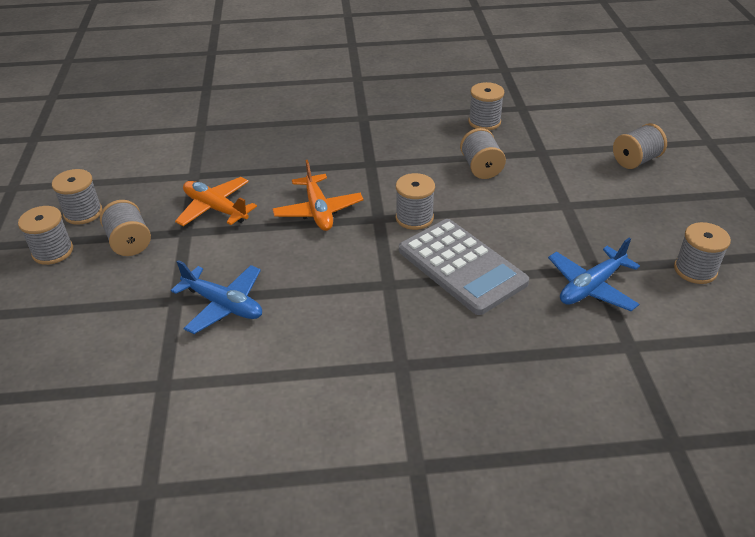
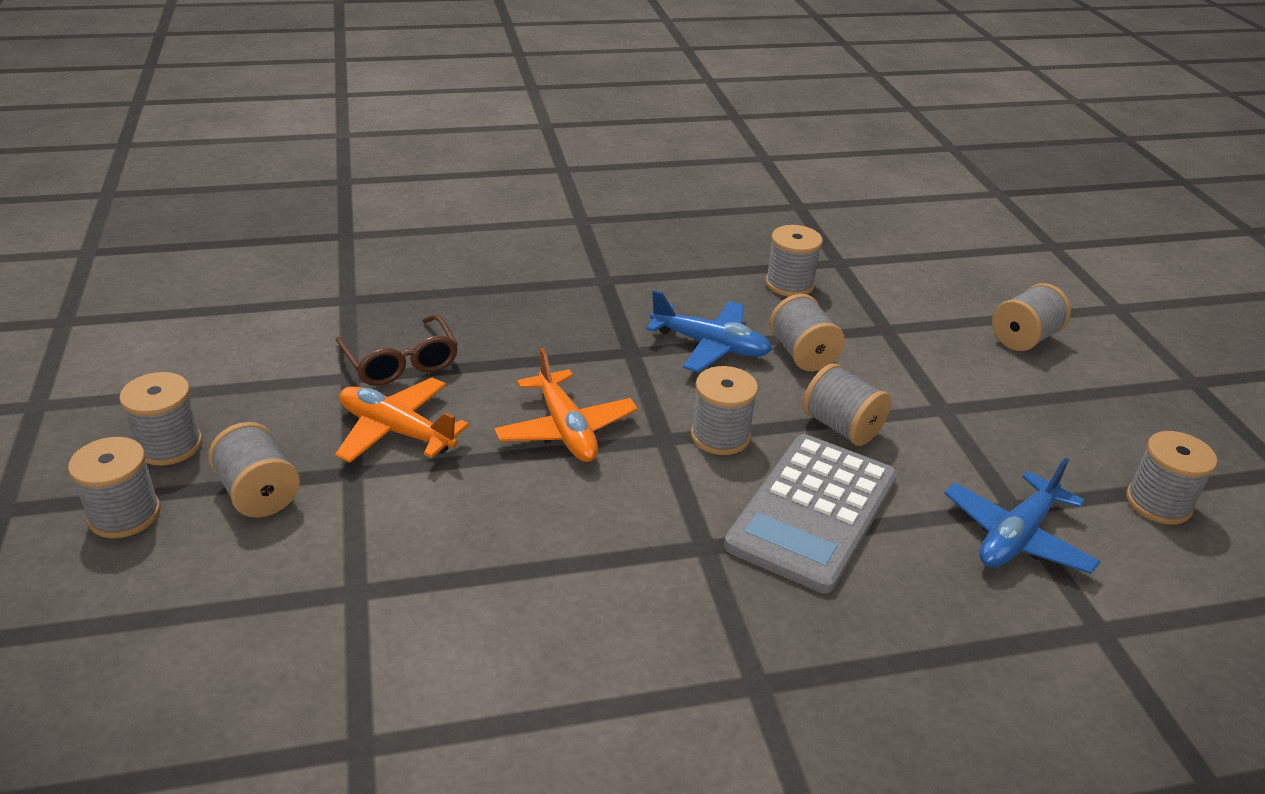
camera: 10 degrees left, 5 degrees down
blue plane [171,260,262,334] -> blue plane moved to [646,290,772,372]
grey calculator [399,219,529,315] -> grey calculator turned 75 degrees clockwise [724,434,897,593]
none -> brown glasses [336,314,458,386]
none -> grey spool [802,363,891,446]

